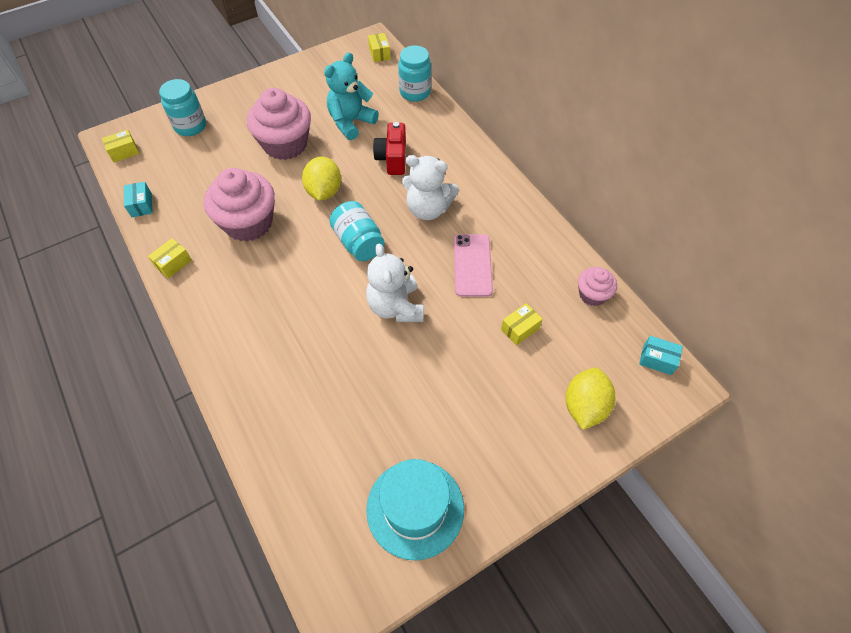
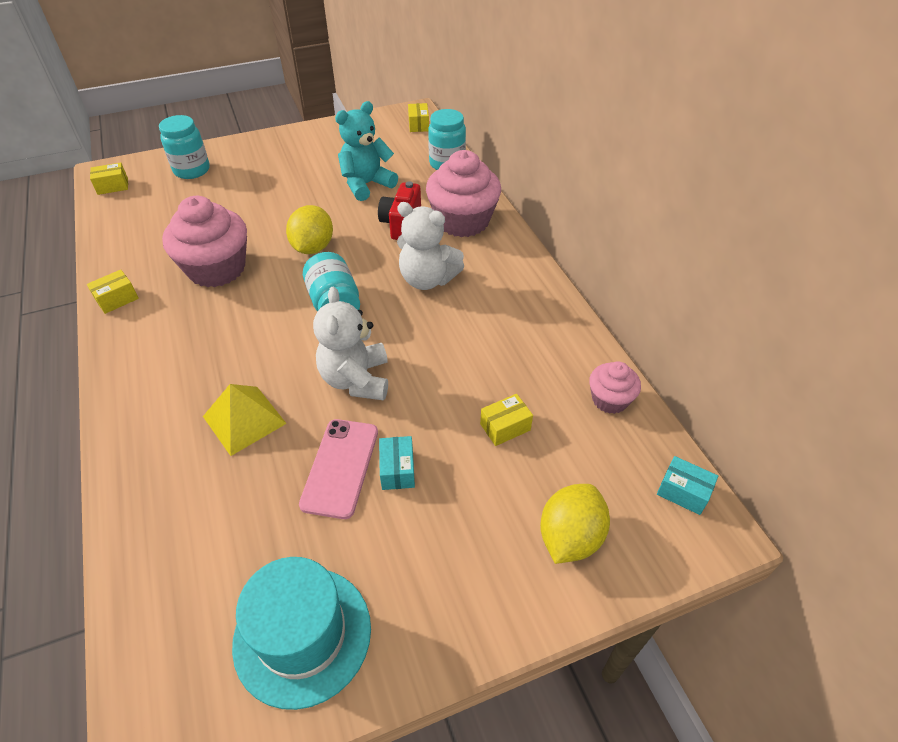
camera: 10 degrees right, 10 degrees down
turquoise box [124,182,153,217] -> turquoise box moved to [379,436,415,490]
pink cupcake [247,88,311,160] -> pink cupcake moved to [426,150,501,237]
pink phone [454,234,493,297] -> pink phone moved to [299,419,378,519]
none -> yellow pyramid [203,384,287,456]

